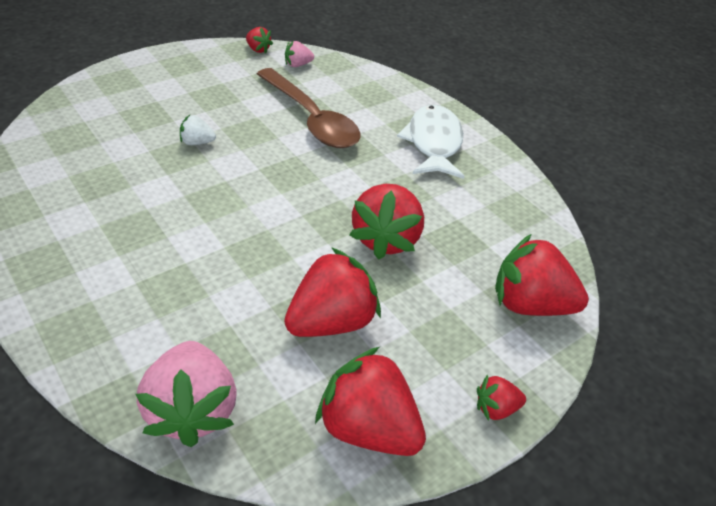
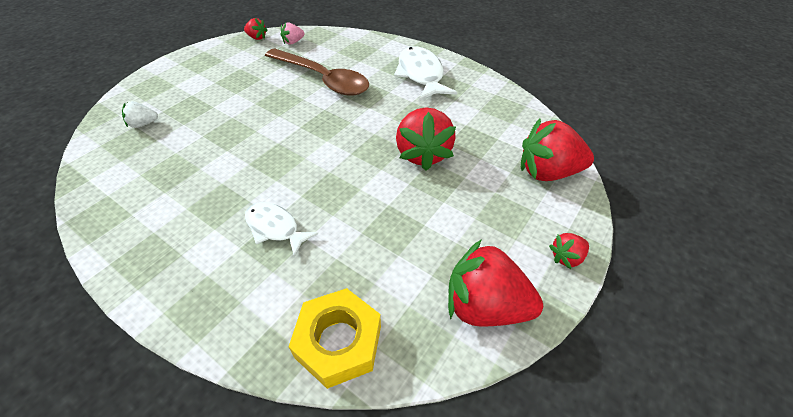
camera: 15 degrees left, 5 degrees up
pink strawberry [135,341,237,447] -> yellow nut [289,288,381,389]
white strawberry [180,115,216,145] -> white strawberry moved to [122,101,158,128]
red strawberry [284,247,381,337] -> none
none -> white fish [245,202,318,257]

